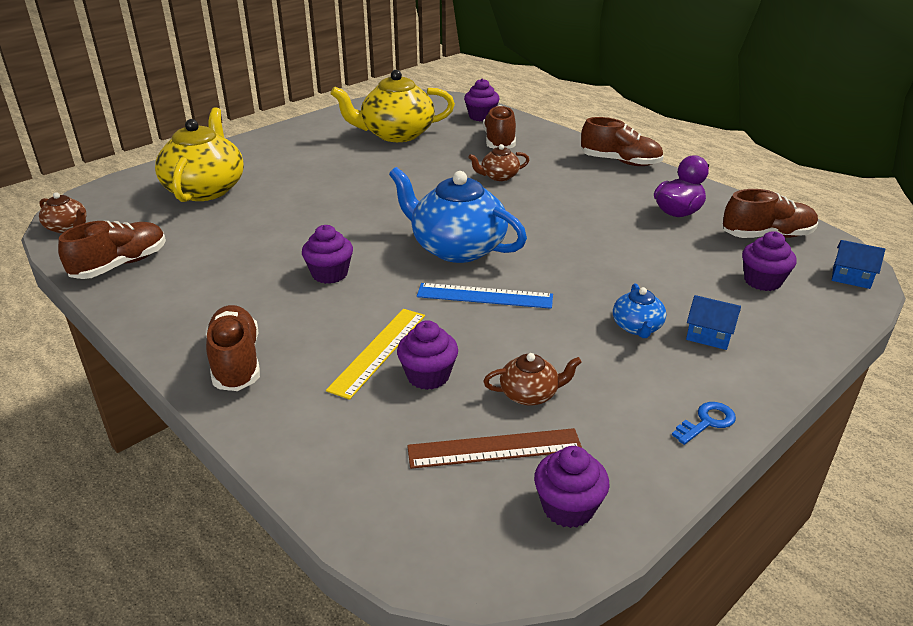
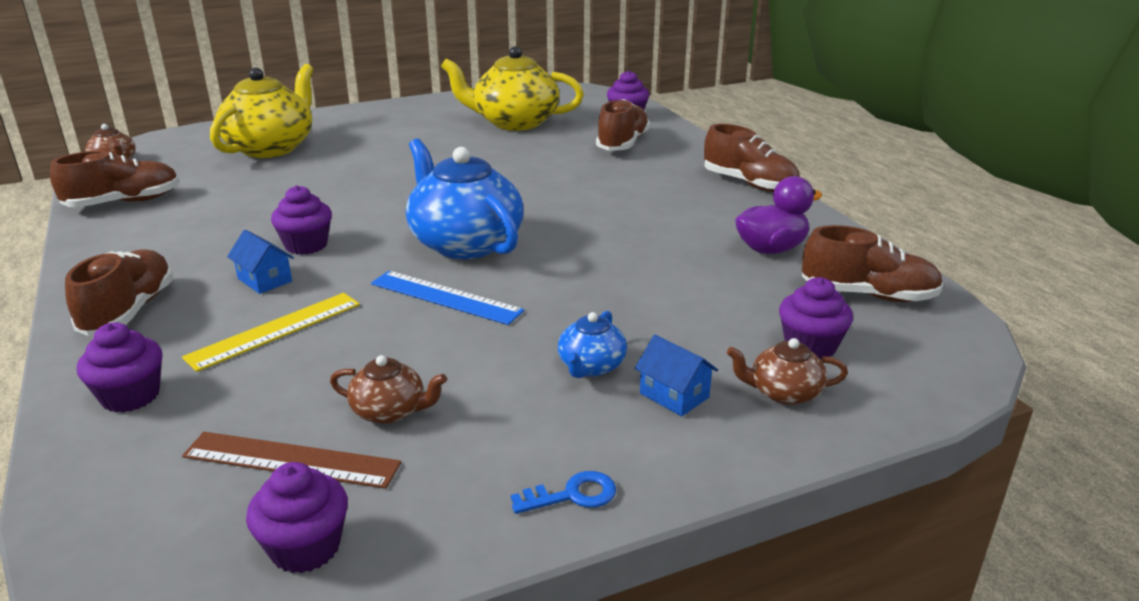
camera: 20 degrees right, 5 degrees down
purple cupcake [397,320,458,390] -> purple cupcake moved to [77,323,162,412]
brown teapot [468,144,529,181] -> brown teapot moved to [727,338,848,405]
blue house [832,240,885,289] -> blue house moved to [227,230,294,294]

